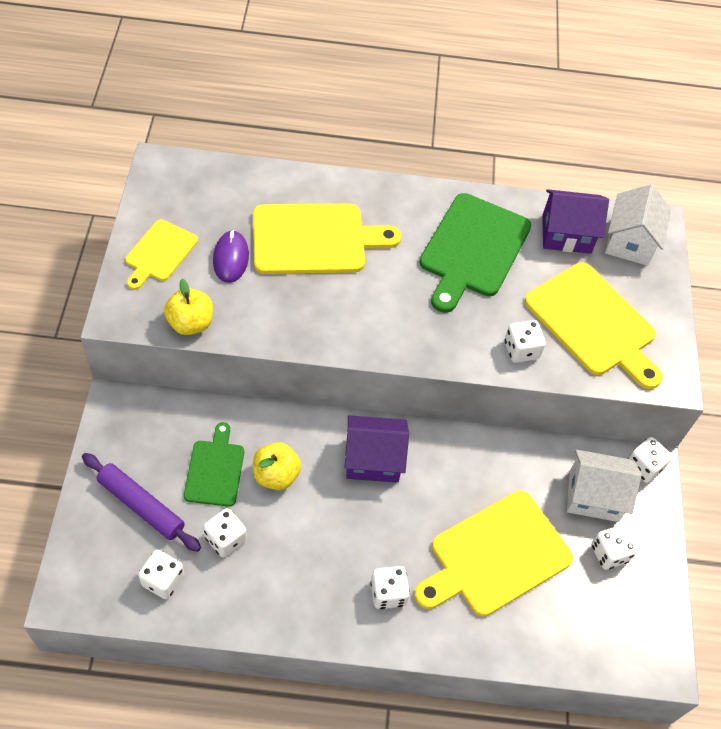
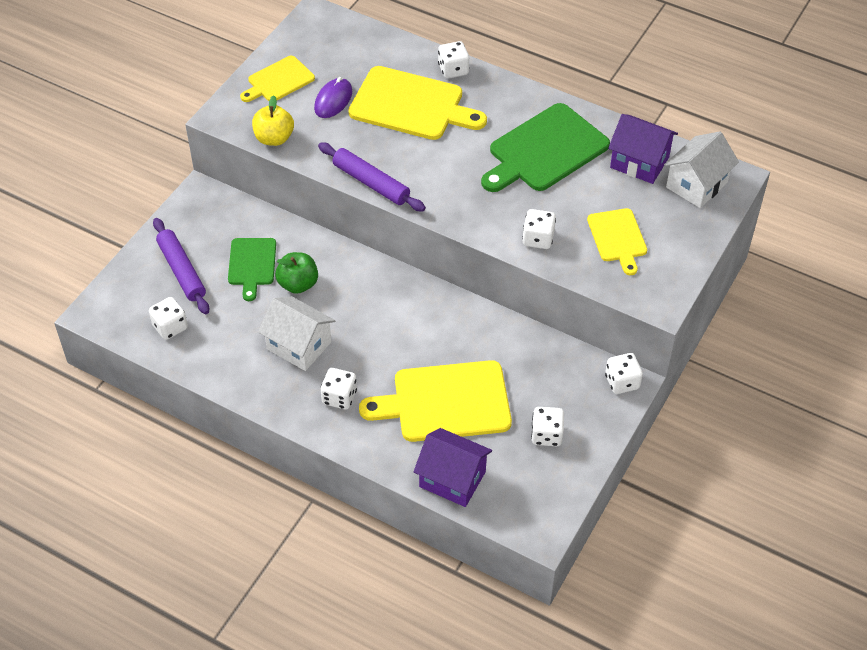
camera: 30 degrees right, 5 degrees down
green cutting board [184,422,244,507] -> green cutting board turned 150 degrees clockwise [228,238,276,301]
white dice [203,508,247,557] -> white dice moved to [438,41,469,79]
yellow apple [253,442,301,490] -> green apple [275,252,318,294]
purple house [344,415,409,483] -> purple house moved to [414,428,492,507]
yellow cutting board [525,263,663,389] -> yellow cutting board [587,208,647,275], size x0.57
white house [567,449,642,522] -> white house moved to [258,296,335,371]
none -> purple rolling pin [318,142,426,212]

